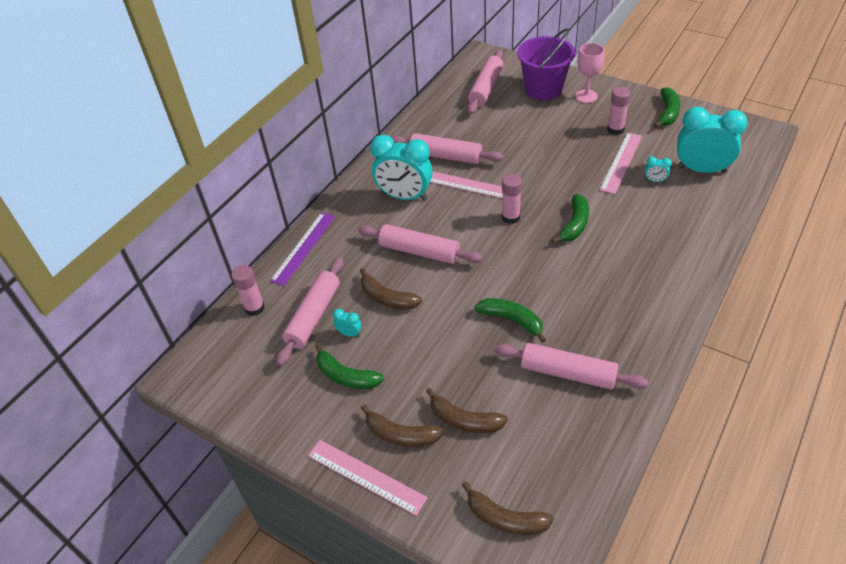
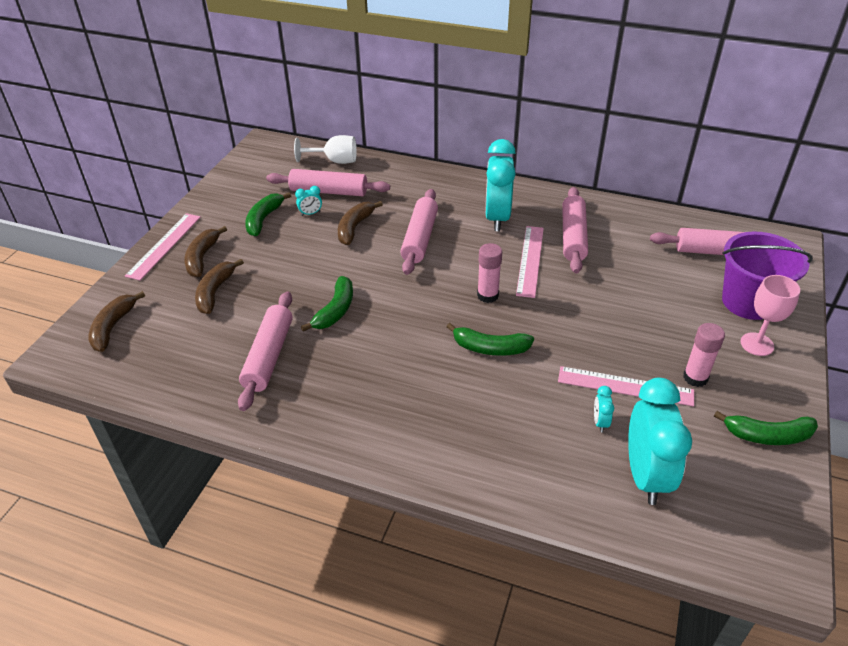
camera: 75 degrees right, 5 degrees down
pink glue stick [231,265,265,316] -> white goblet [294,135,357,164]
purple ruler [270,212,335,286] -> none
turquoise clock [333,309,362,337] -> turquoise clock turned 60 degrees clockwise [295,186,322,216]

